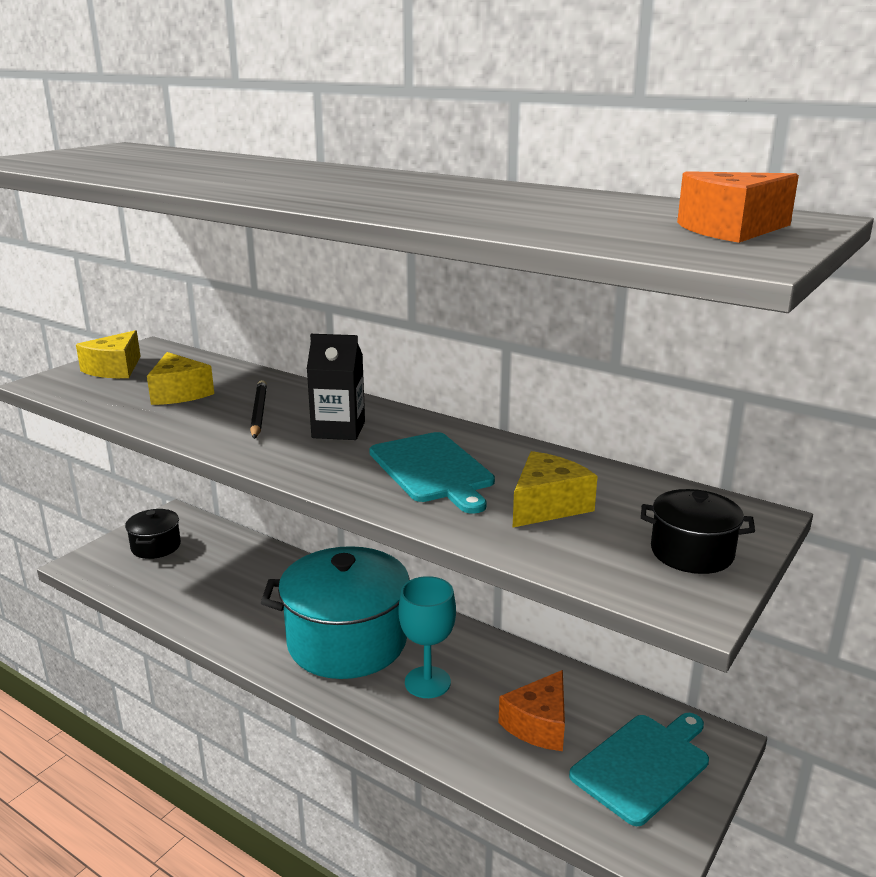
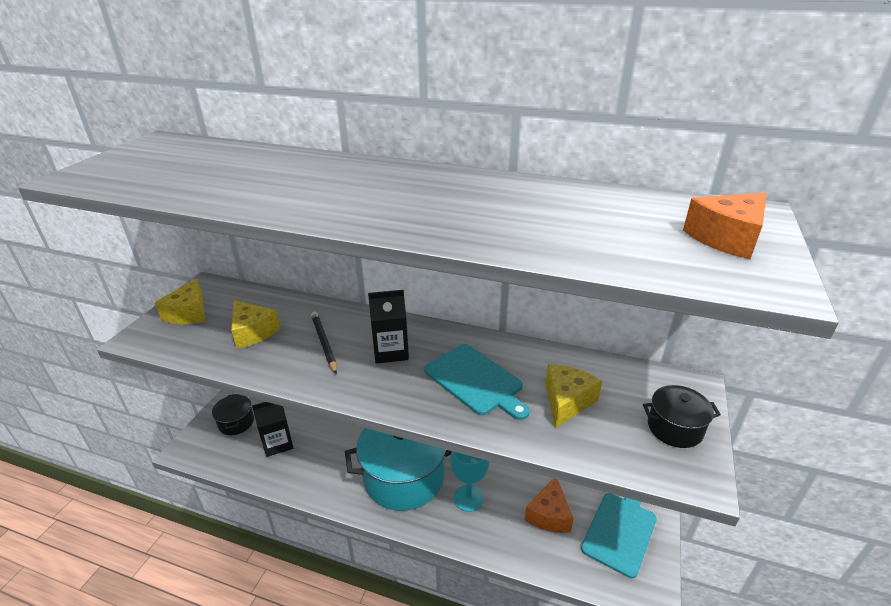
camera: 15 degrees left, 10 degrees up
none -> black carton [252,402,293,457]

